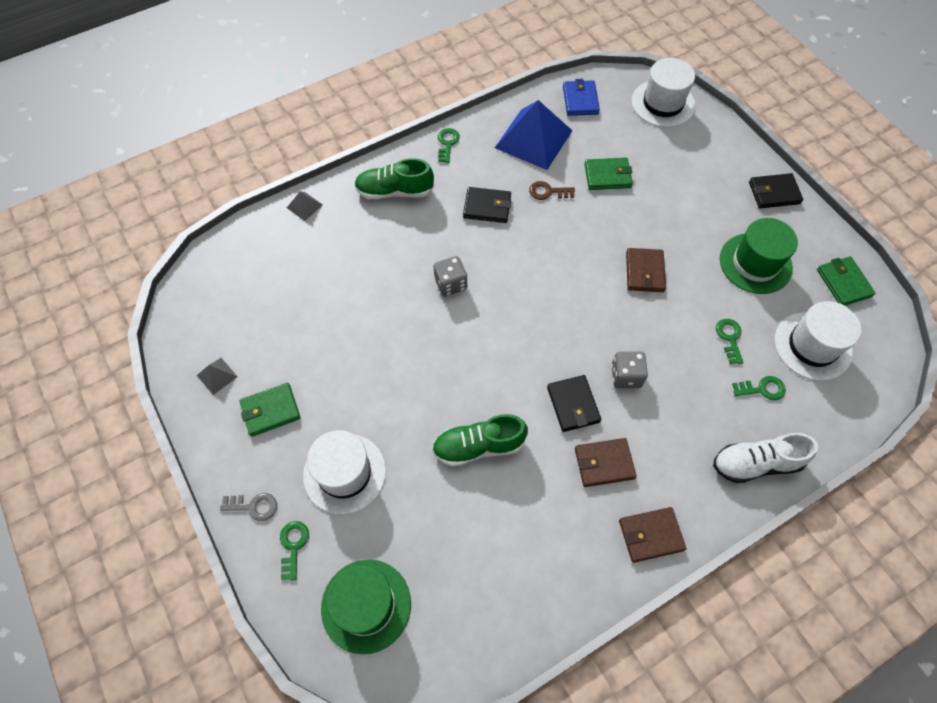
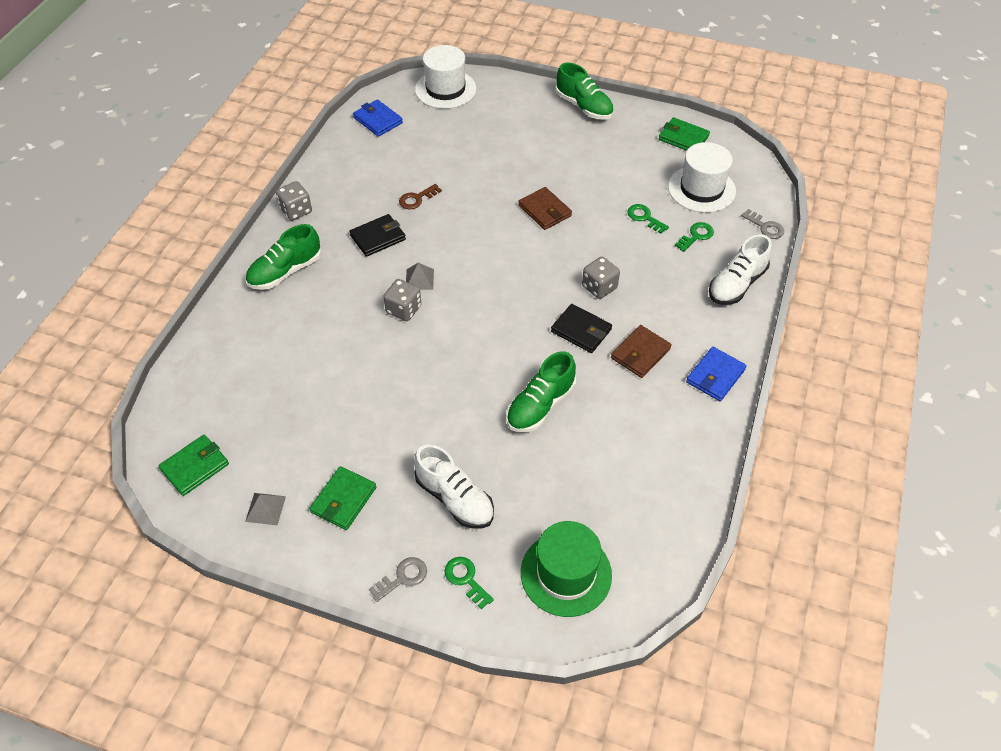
camera: 40 degrees left, 10 degrees down
grey pyramid [287,192,323,221] -> grey pyramid moved to [406,263,434,290]
white hat [303,430,386,515] -> white shoe [414,444,494,529]
green key [438,128,460,163] -> grey dice [276,181,312,221]
blue pyramid [495,100,573,170] -> none
green wallet [584,158,633,190] -> green wallet moved to [158,435,229,496]
brown wallet [619,507,686,563] -> blue wallet [686,347,747,401]
green hat [720,218,798,294] -> none
black wallet [749,173,803,208] -> green shoe [556,62,614,120]
none -> grey key [741,209,784,239]

